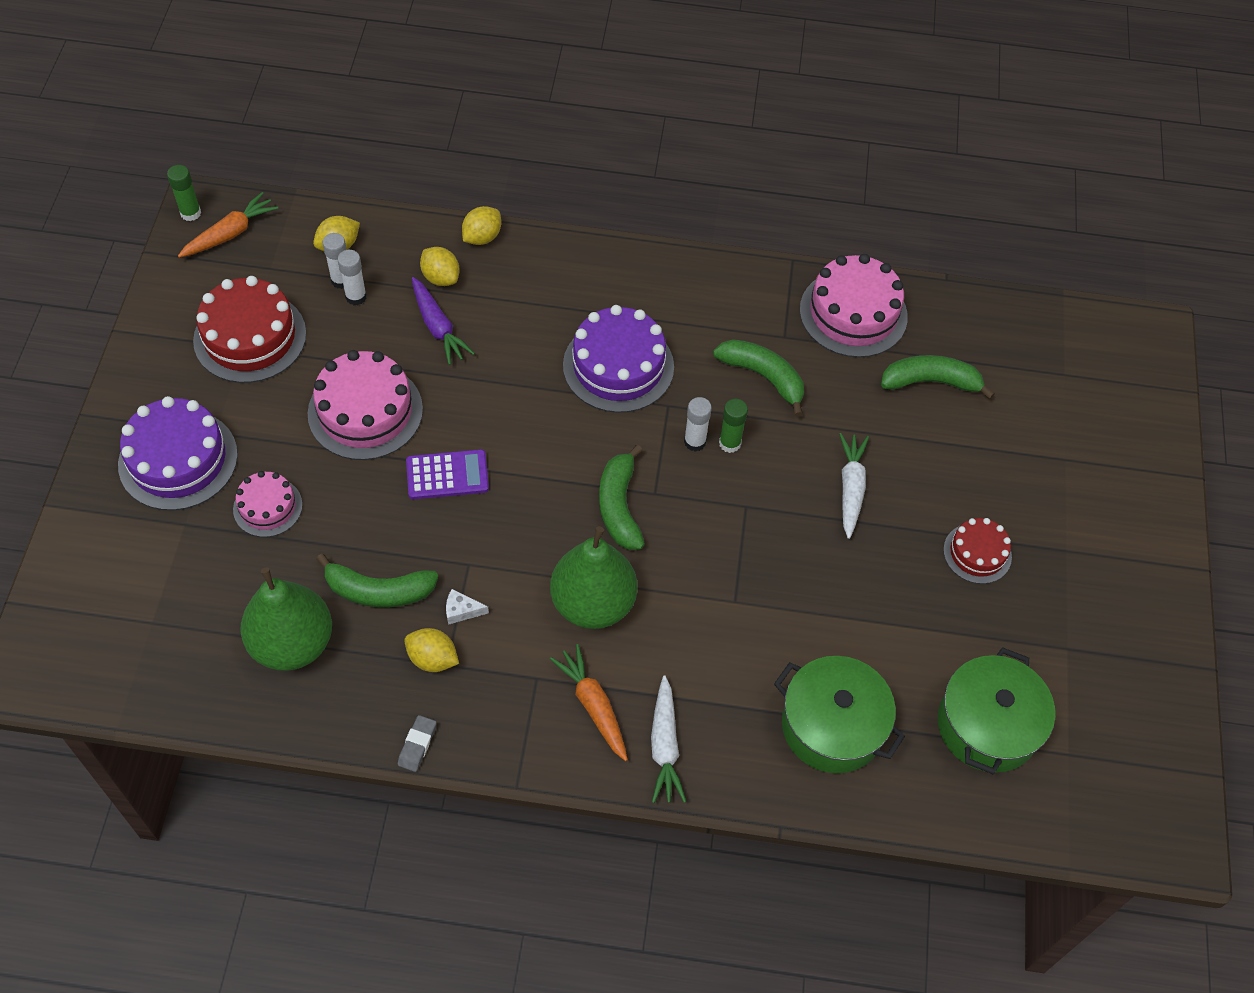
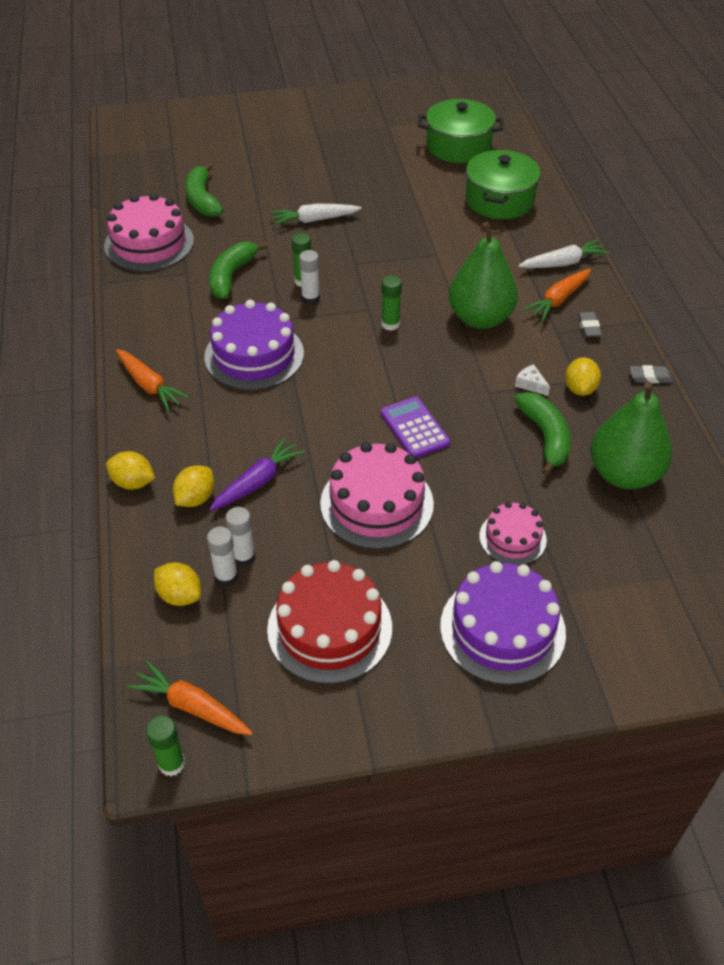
camera: 105 degrees left, 10 degrees down
white cheese [446,589,489,625] -> white cheese turned 150 degrees clockwise [515,364,550,396]
green banana [599,445,645,550] -> green glue stick [381,275,402,331]
red cake [943,518,1012,584] -> none
none -> orange carrot [116,349,190,411]
none -> grey eraser [578,312,602,337]

